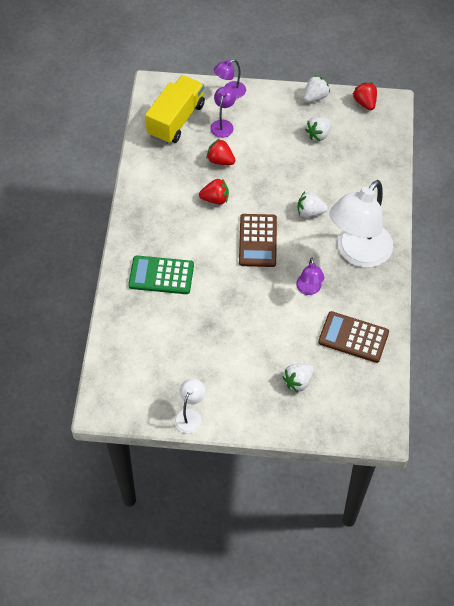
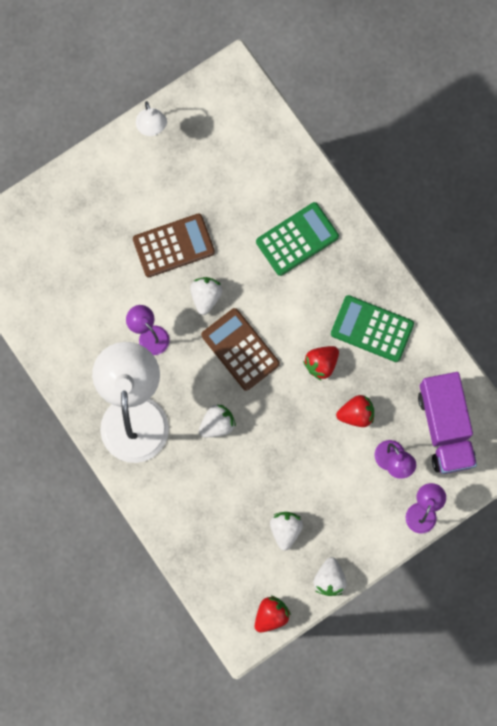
camera: 140 degrees right, 20 degrees up
yellow truck [145,75,205,144] -> purple truck [418,372,477,474]
white strawberry [282,364,314,393] -> white strawberry moved to [190,277,222,315]
brown calculator [318,311,389,363] -> brown calculator moved to [133,213,215,277]
red strawberry [353,82,377,110] -> red strawberry turned 75 degrees counterclockwise [255,596,291,633]
none -> green calculator [331,295,414,362]

